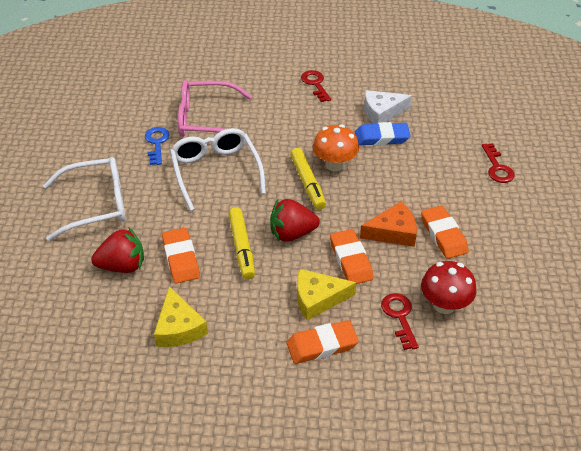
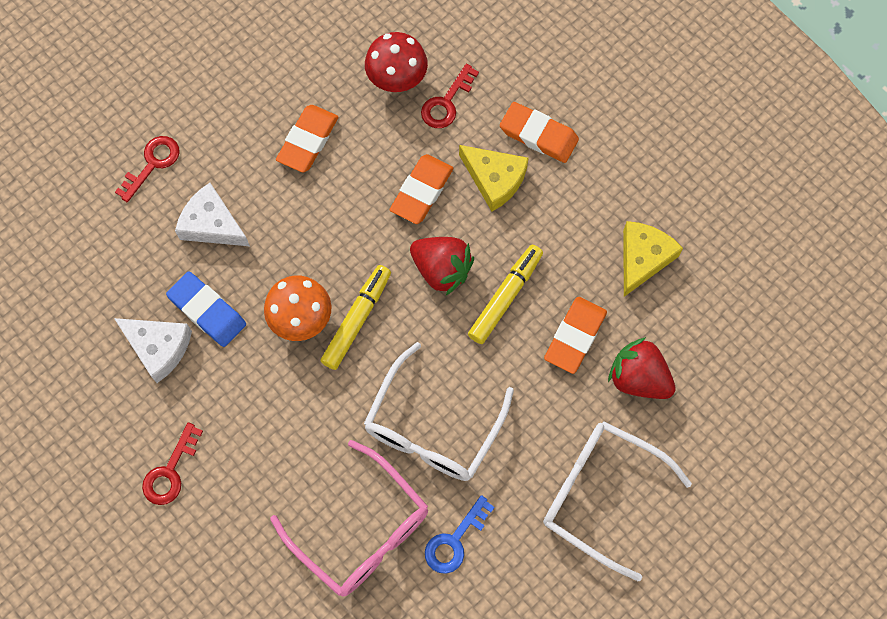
camera: 135 degrees left, 25 degrees up
orange cheese [360,201,417,247] -> none
none -> white cheese [175,183,250,246]

